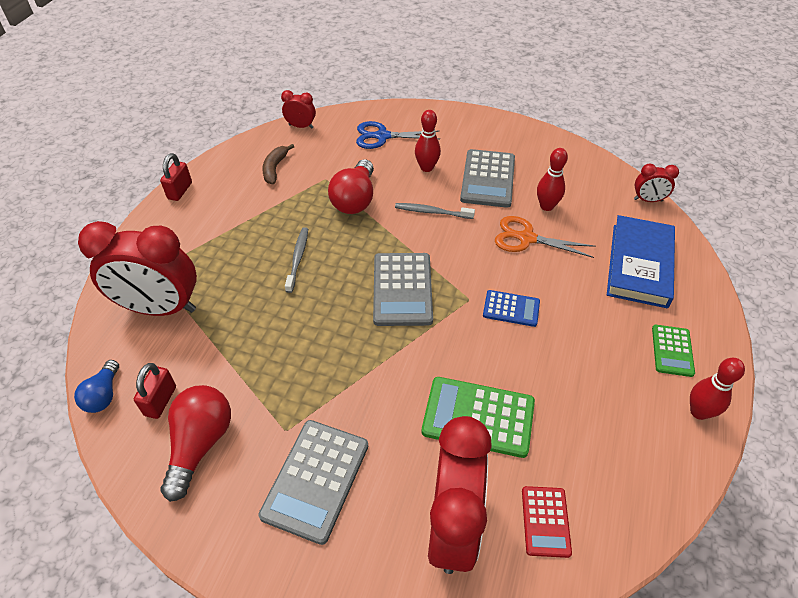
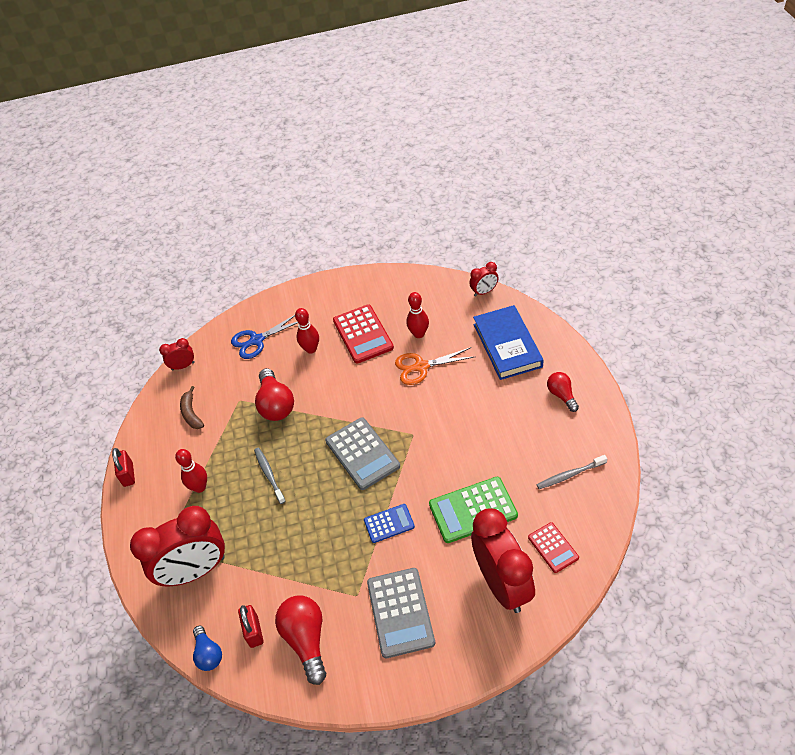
camera: 25 degrees left, 0 degrees up
grey toothbrush [395,203,475,219] -> grey toothbrush moved to [536,455,607,489]
grey calculator [460,149,515,208] -> red calculator [333,304,394,364]
blue calculator [483,290,540,327] -> blue calculator moved to [364,504,415,543]
green calculator [652,325,695,377] -> red light bulb [547,372,579,412]
red bowling pin [690,358,745,420] -> red bowling pin moved to [175,449,207,493]

